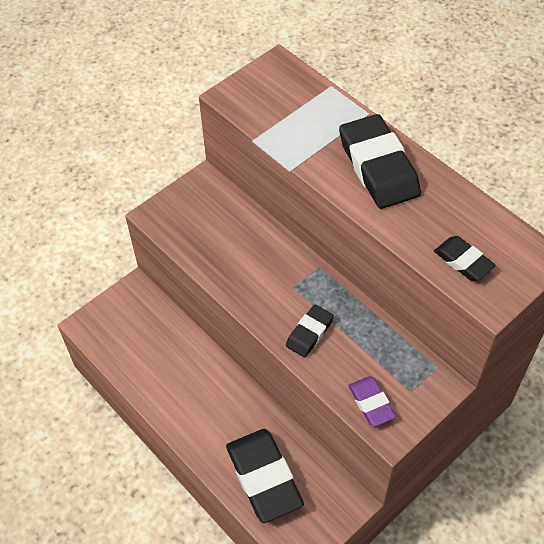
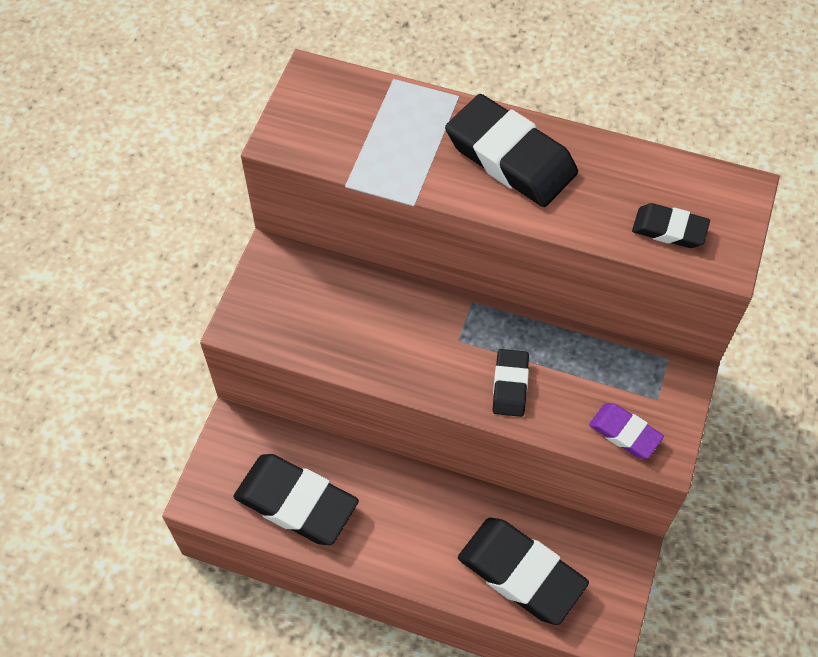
camera: 30 degrees left, 5 degrees up
none -> black eraser [233,454,359,545]

